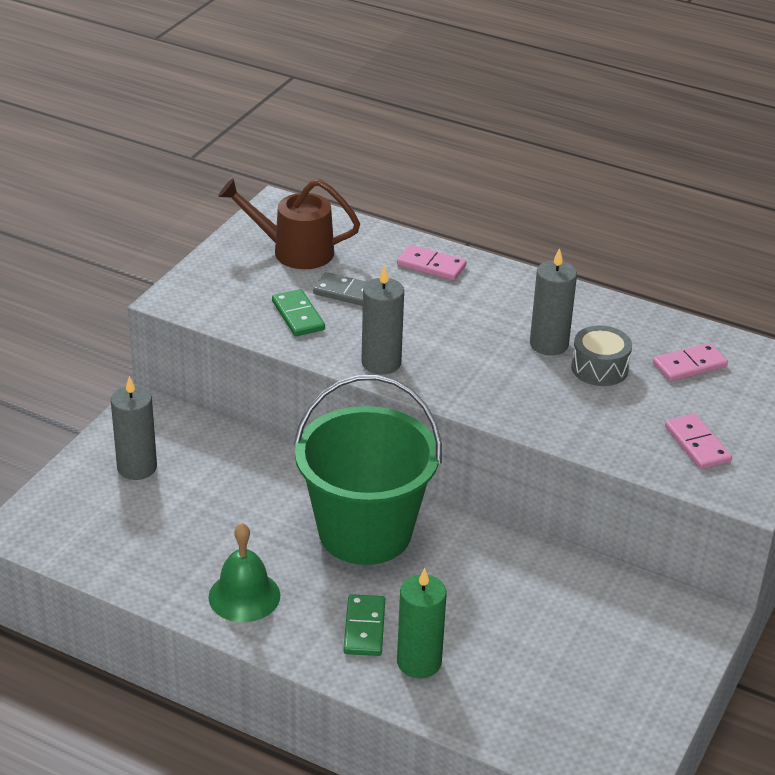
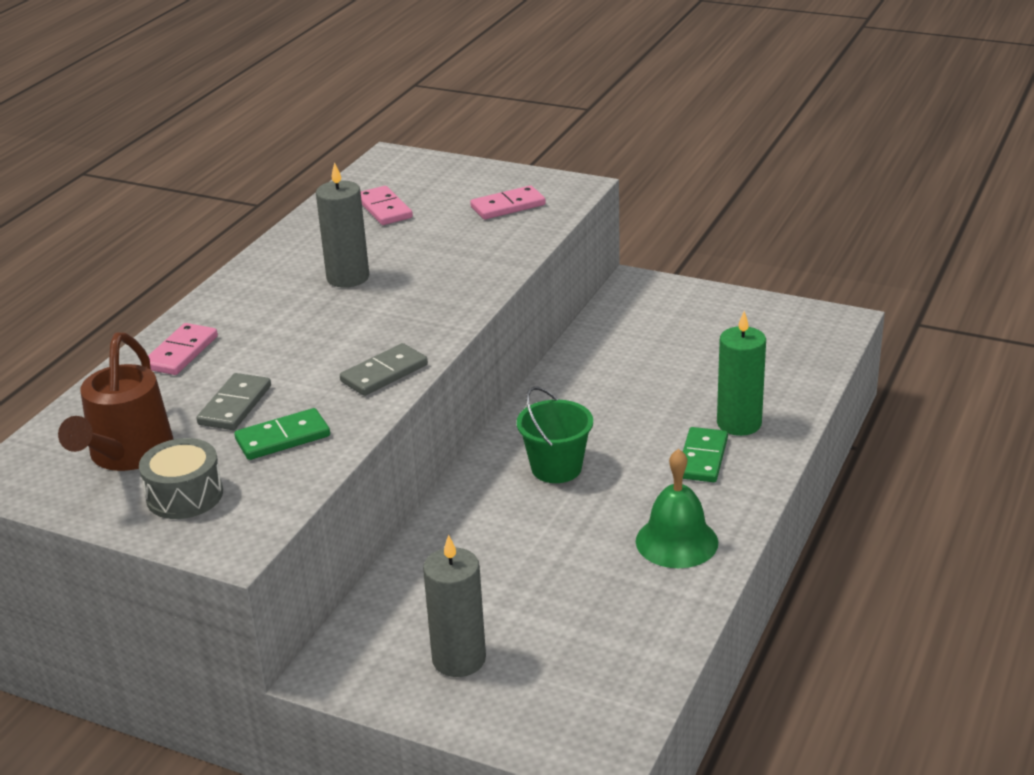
camera: 90 degrees left, 5 degrees down
green bucket [294,375,442,565] -> green bucket [517,387,593,483], size x0.48
green domino [344,594,385,656] -> green domino turned 75 degrees counterclockwise [683,427,728,482]
grey candle [361,265,404,375] -> grey domino [340,343,428,396]
grey drum [571,325,632,386] -> grey drum moved to [139,438,223,519]

